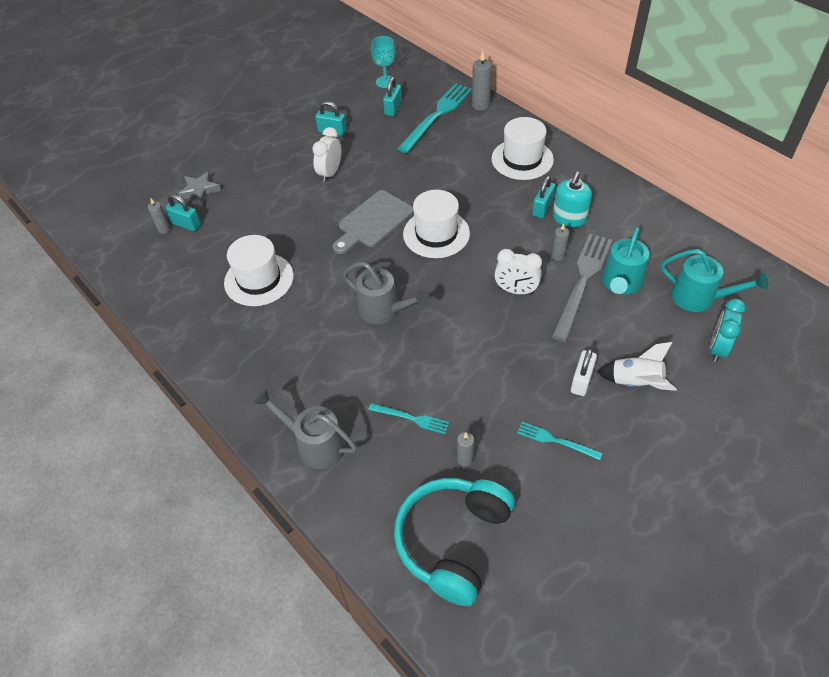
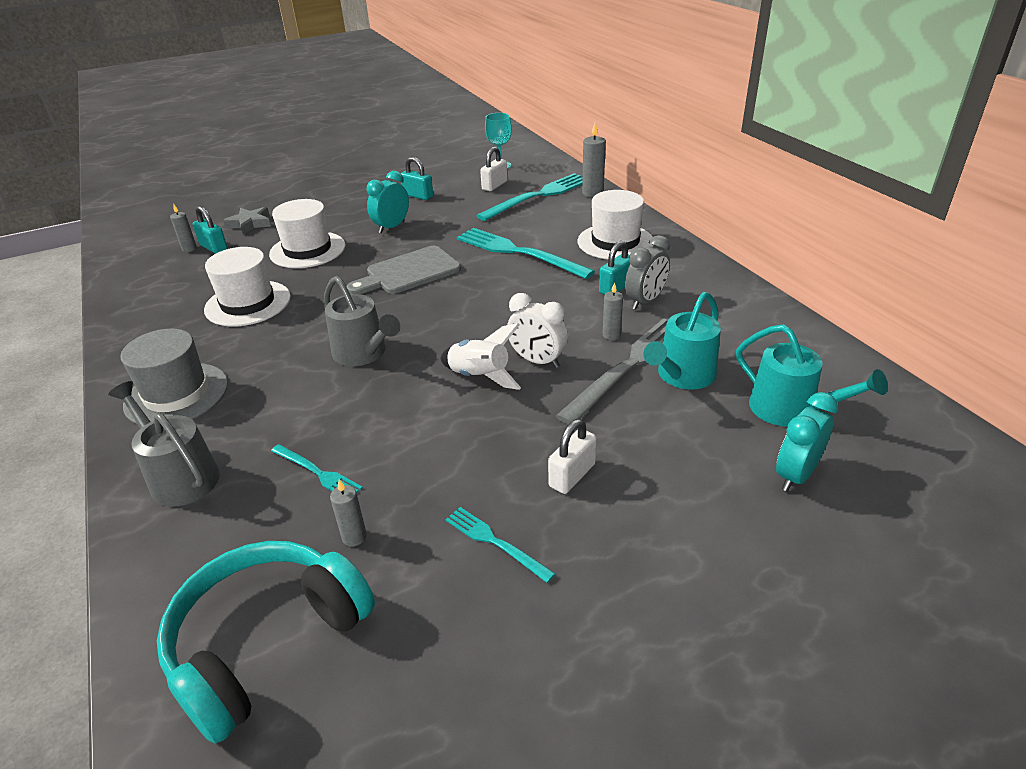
camera: 15 degrees right, 15 degrees down
white clock [312,127,341,182] -> turquoise clock [367,171,409,233]
turquoise padlock [383,77,402,116] -> white padlock [480,147,508,191]
white hat [403,190,470,258] -> white hat moved to [269,199,345,268]
turquoise soap dispenser [553,171,592,227] -> grey clock [625,235,670,310]
white rocket [597,342,677,391] -> white rocket moved to [440,323,521,390]
none -> grey hat [121,328,228,425]
none -> turquoise fork [457,228,595,279]

